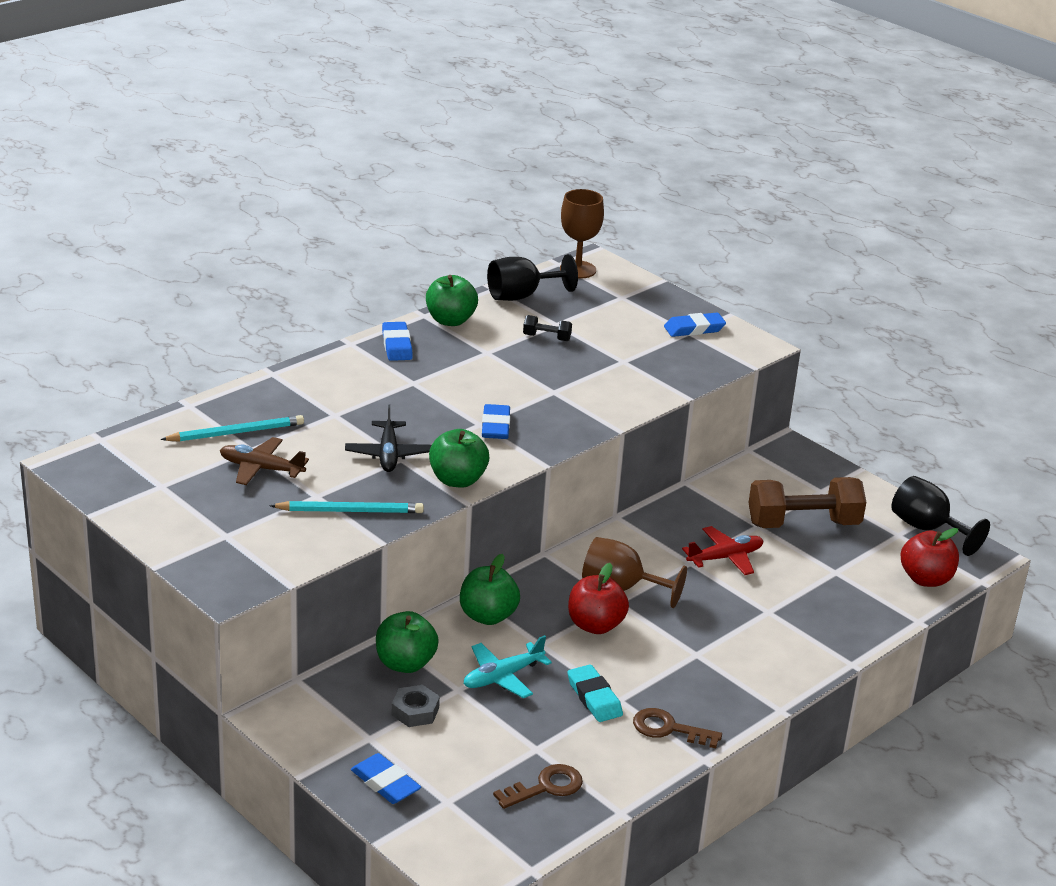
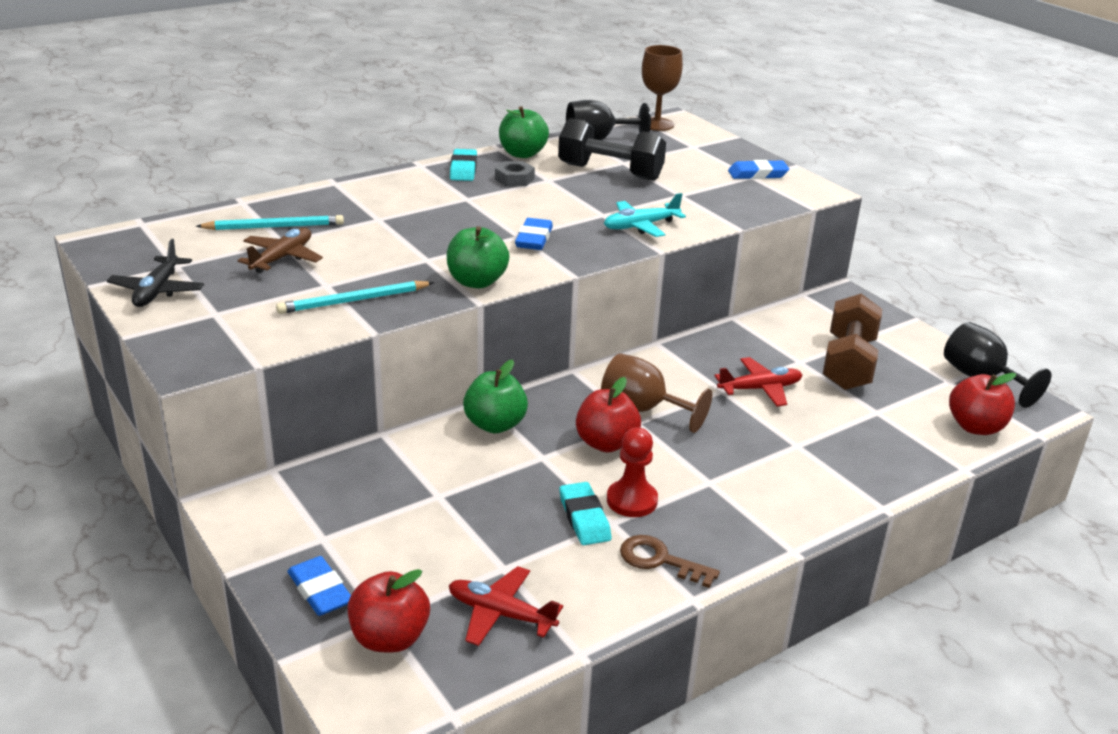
camera: 10 degrees right, 0 degrees up
brown plane [220,437,309,485] -> brown plane turned 90 degrees clockwise [237,228,323,273]
turquoise pencil [269,501,424,513] -> turquoise pencil turned 150 degrees clockwise [276,281,434,314]
black plane [345,404,432,472] -> black plane moved to [107,239,204,307]
green apple [376,611,439,673] -> none
blue eraser [382,322,413,361] -> turquoise eraser [450,149,477,181]
grey nut [391,685,440,727] -> grey nut moved to [495,161,535,187]
turquoise plane [464,635,552,698] -> turquoise plane moved to [604,193,686,237]
brown key [493,764,583,809] -> red plane [449,566,563,646]
black dumbbell [523,315,572,341] -> black dumbbell [558,118,666,181], size x2.23
brown dumbbell [748,477,866,528] -> brown dumbbell turned 75 degrees counterclockwise [823,294,882,390]
none -> red apple [348,569,430,652]
none -> red pawn [607,427,658,517]

